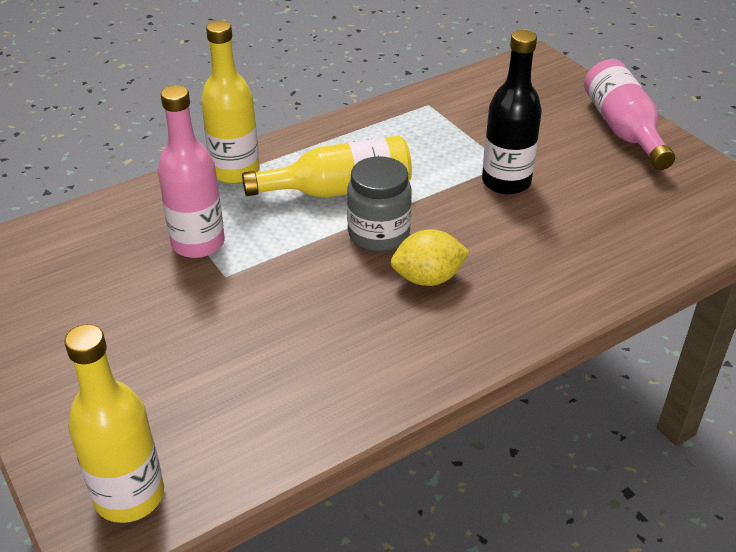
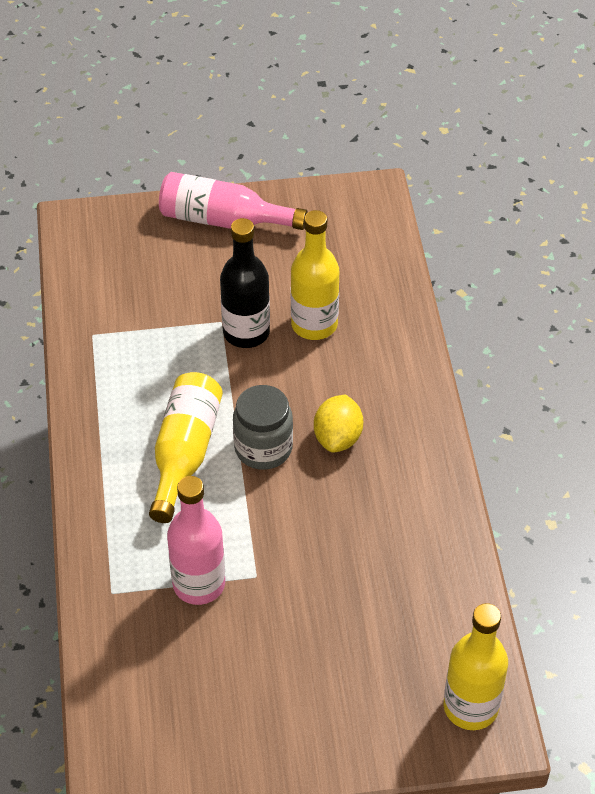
camera: 65 degrees left, 10 degrees up
yellow bottle [201,20,259,184] -> yellow bottle moved to [291,210,339,340]

